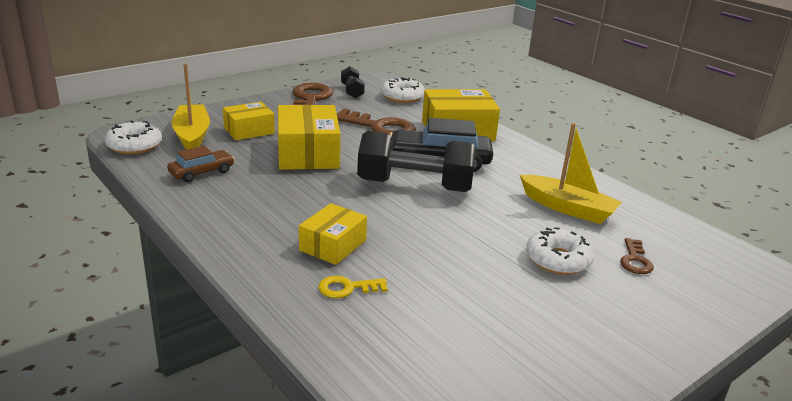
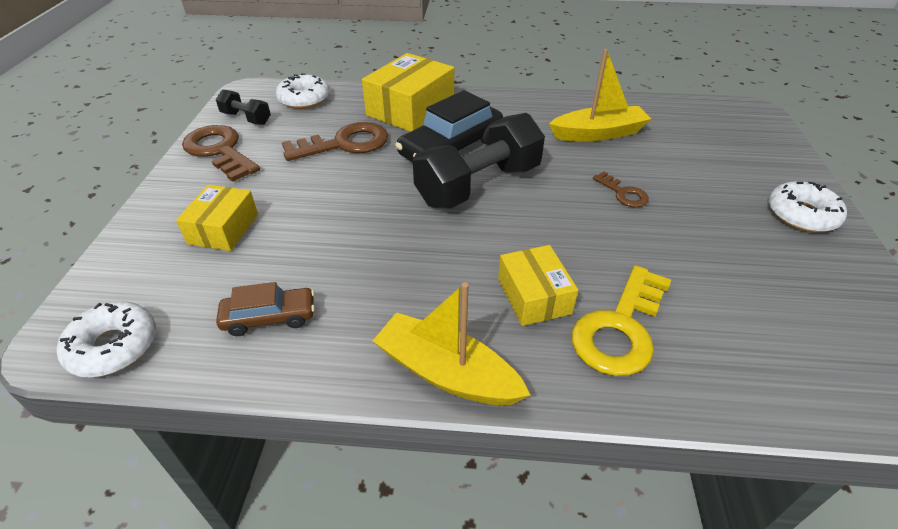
camera: 45 degrees left, 15 degrees up
brown car [167,146,235,183] -> brown car turned 75 degrees clockwise [216,282,315,336]
yellow boat [172,63,210,150] -> yellow boat moved to [373,282,531,405]
yellow box [278,105,340,170] -> none
yellow key [318,276,388,298] -> yellow key [572,265,671,376], size x1.89
white donut [526,227,594,275] -> white donut moved to [769,181,847,232]
brown key [620,238,654,274] -> brown key moved to [593,171,649,207]

